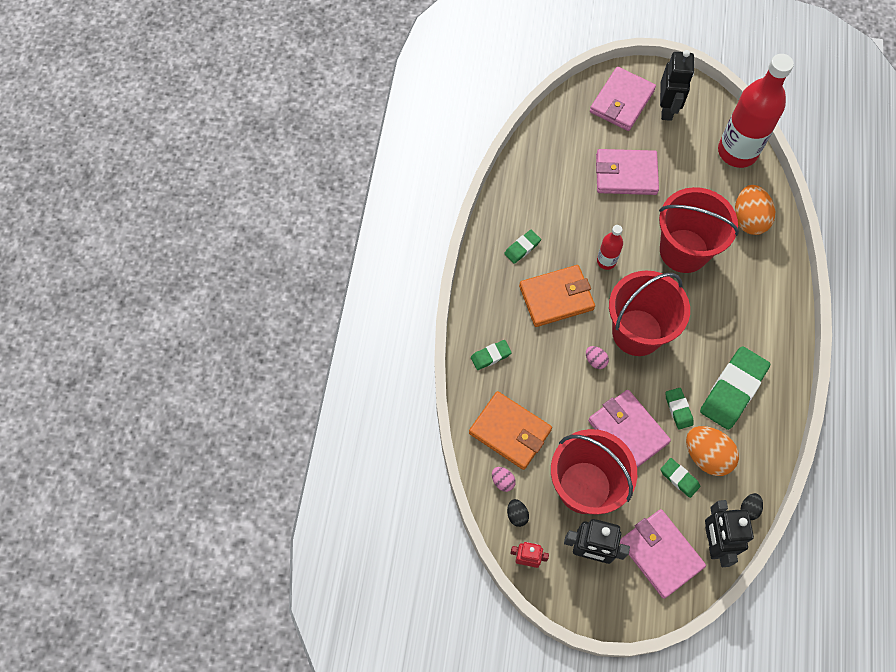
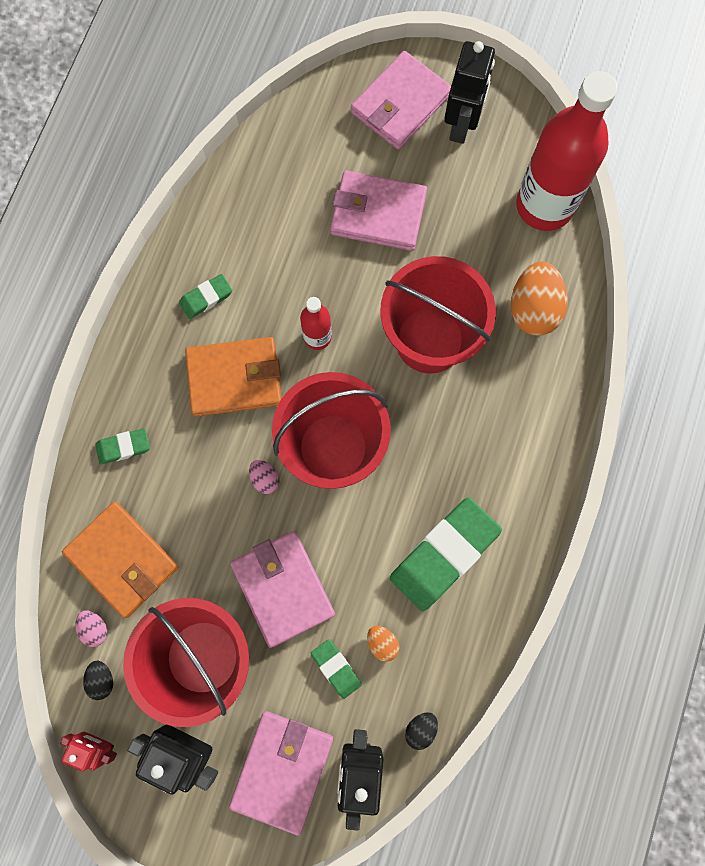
camera: 10 degrees right, 10 degrees up
pink wallet [620,509,706,599] -> pink wallet turned 45 degrees clockwise [229,711,333,836]
green eraser [665,388,694,430] -> none
orange egg [686,426,739,476] -> orange egg [367,626,400,662], size x0.48

